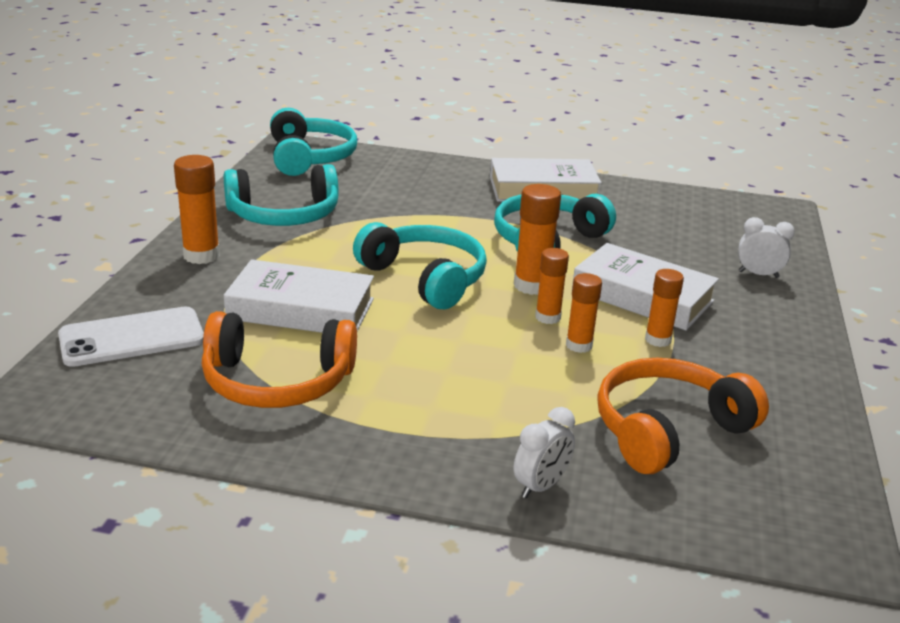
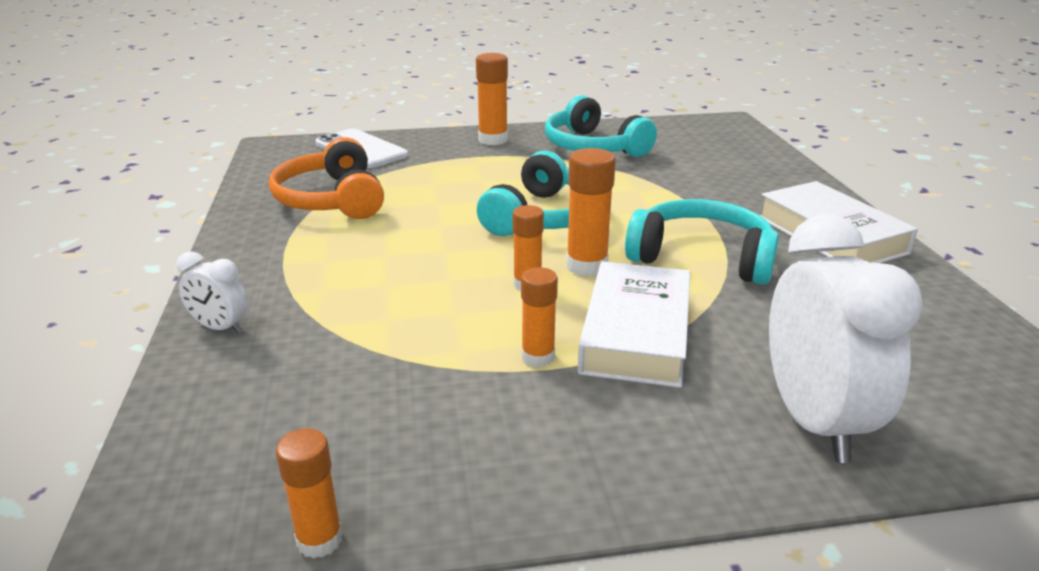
camera: 70 degrees right, 0 degrees up
white book [224,259,374,333] -> none
turquoise headphones [270,108,357,176] -> none
orange glue stick [566,273,602,353] -> orange glue stick moved to [276,428,343,559]
orange headphones [597,358,769,474] -> none
white clock [738,217,795,278] -> white clock [769,214,923,463], size x2.10

